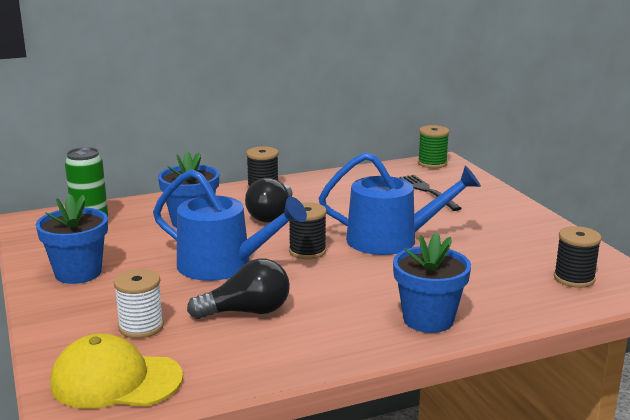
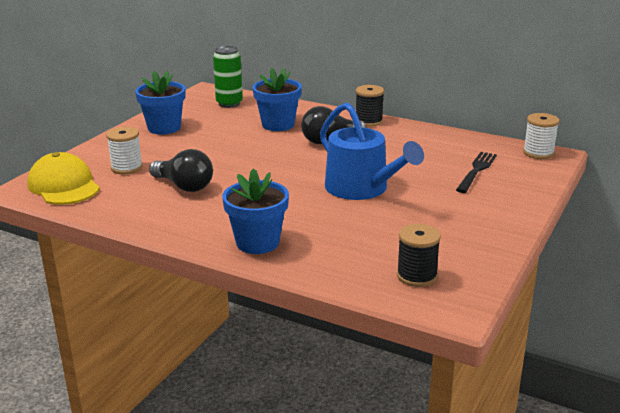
camera: 50 degrees right, 5 degrees up
blue watering can [153,169,307,281] -> none
black spool [289,202,327,259] -> none
green spool [418,125,449,168] -> white spool [523,113,559,159]

